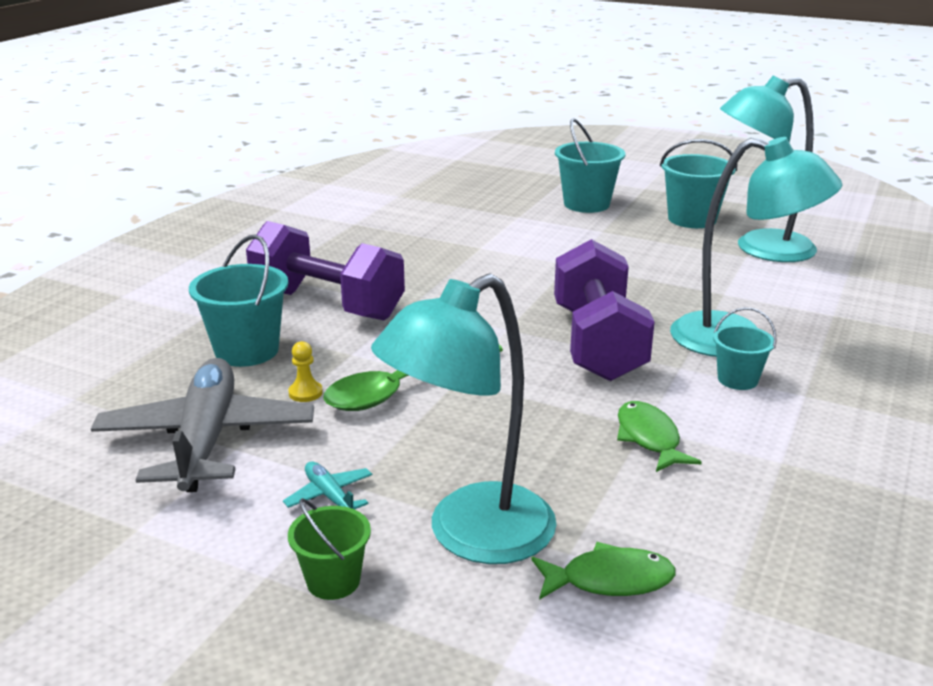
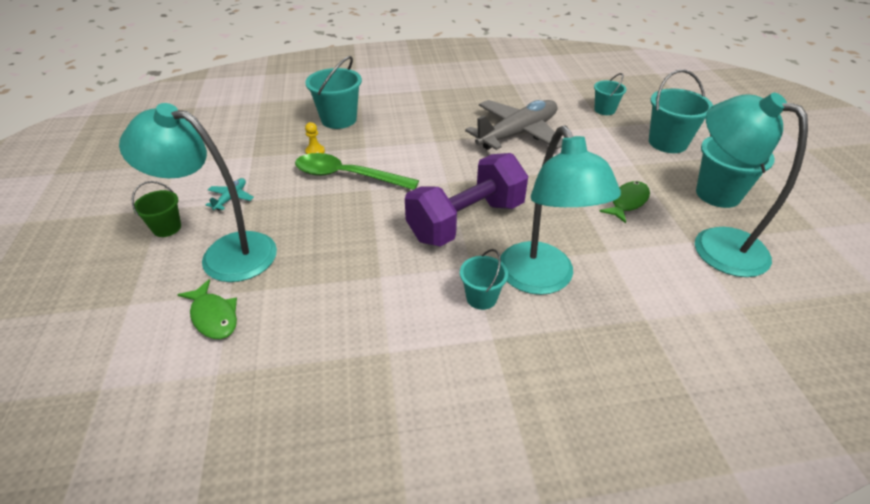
camera: 55 degrees right, 15 degrees up
grey plane [91,358,314,492] -> grey plane moved to [465,100,563,150]
purple dumbbell [246,221,405,320] -> none
green fish [617,401,702,472] -> green fish moved to [599,181,650,223]
none -> turquoise bucket [594,73,627,115]

